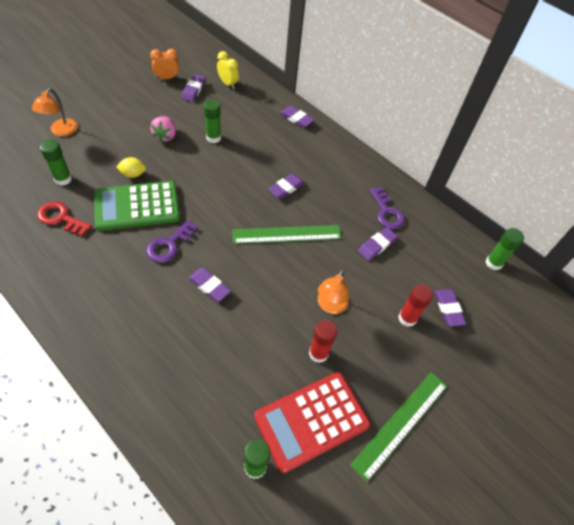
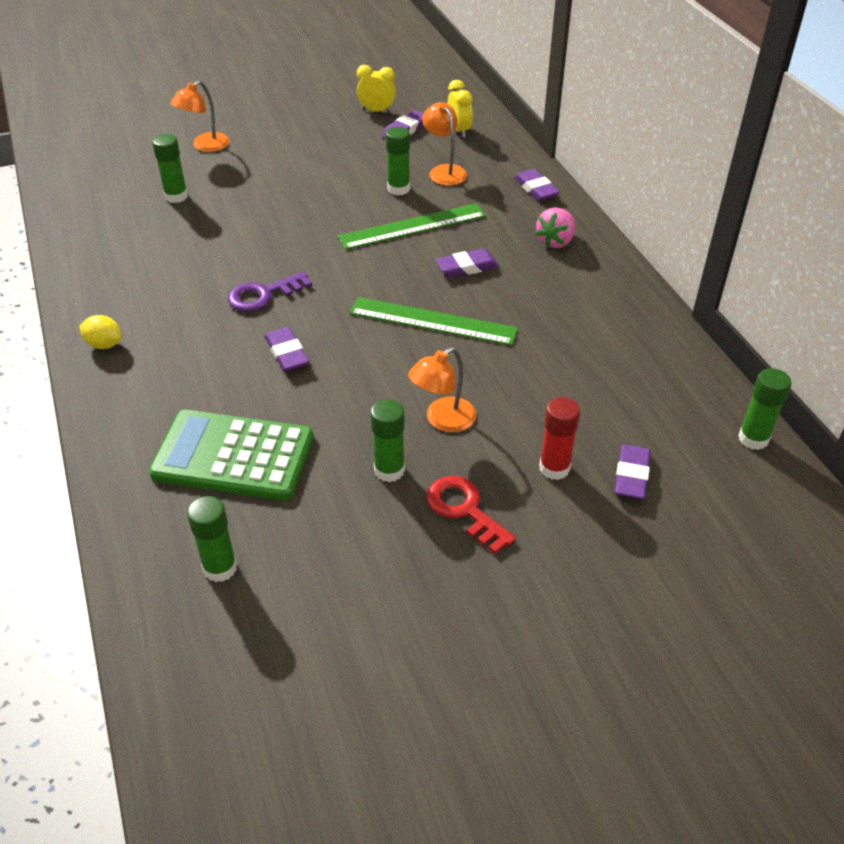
camera: 30 degrees right, 10 degrees down
red key [37,201,92,236] -> red key moved to [426,476,516,554]
green calculator [94,181,180,231] -> green calculator moved to [149,410,314,500]
yellow lemon [116,157,146,178] -> yellow lemon moved to [79,315,122,349]
orange clock [150,49,179,79] -> yellow clock [357,65,396,113]
pink strawberry [150,116,176,142] -> pink strawberry moved to [535,207,575,248]
red calculator [254,372,370,474] -> none
red glue stick [309,320,337,363] -> green glue stick [370,399,405,482]
green ruler [350,372,447,482] -> green ruler moved to [338,203,486,250]
purple eraser [358,227,398,261] -> none
purple key [370,187,405,229] -> none
none -> orange lamp [422,102,467,186]

